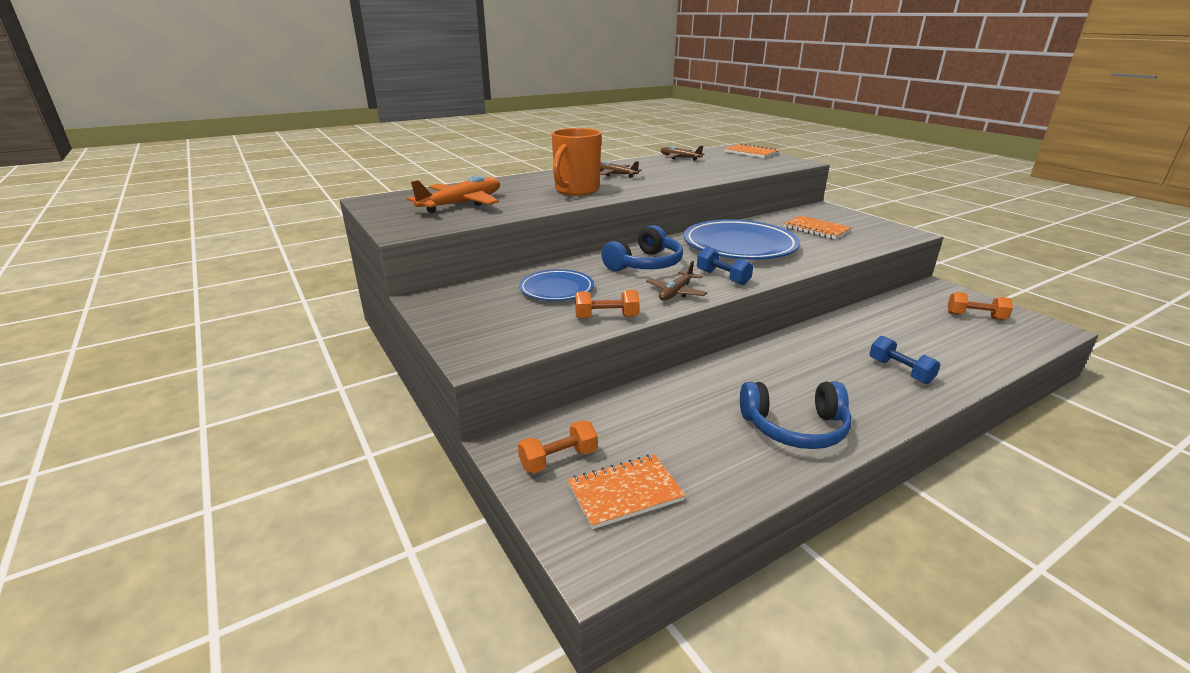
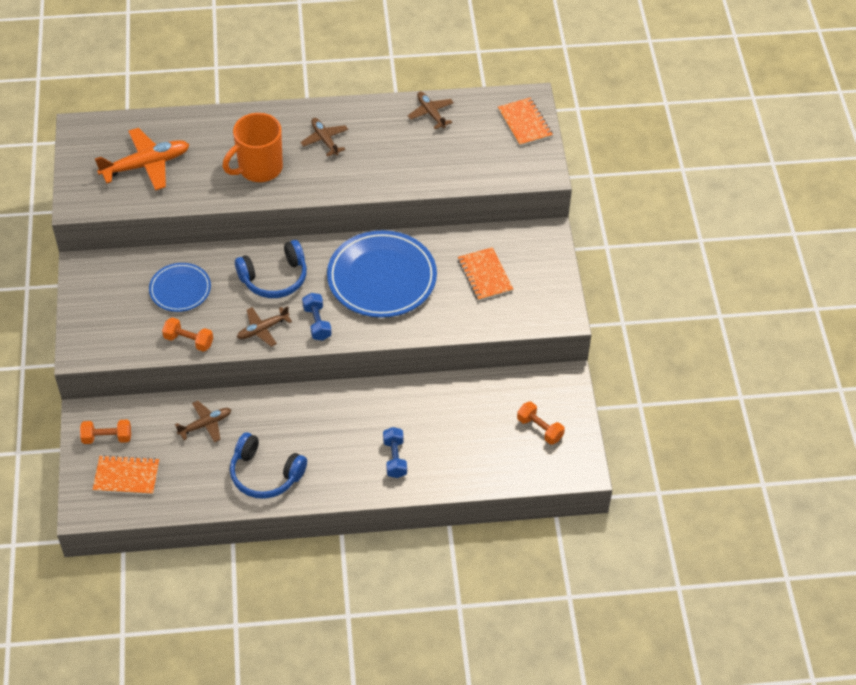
camera: 25 degrees right, 25 degrees up
none -> brown plane [175,401,231,443]

